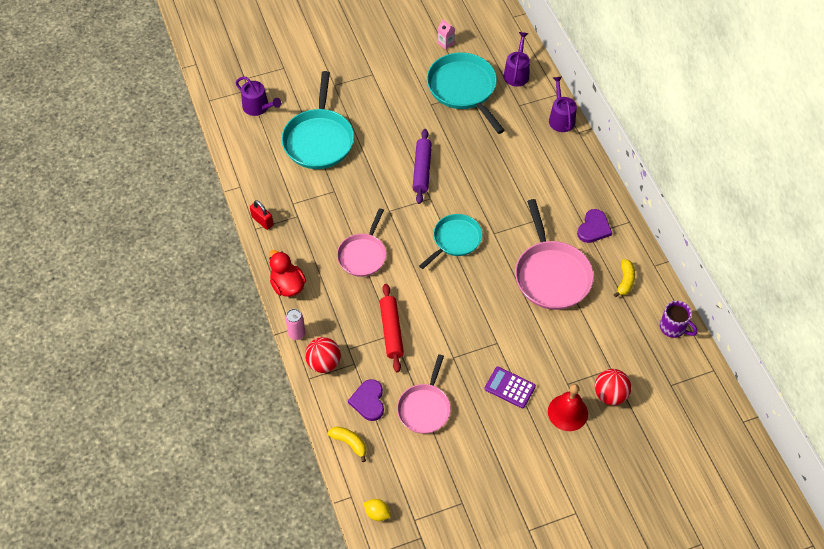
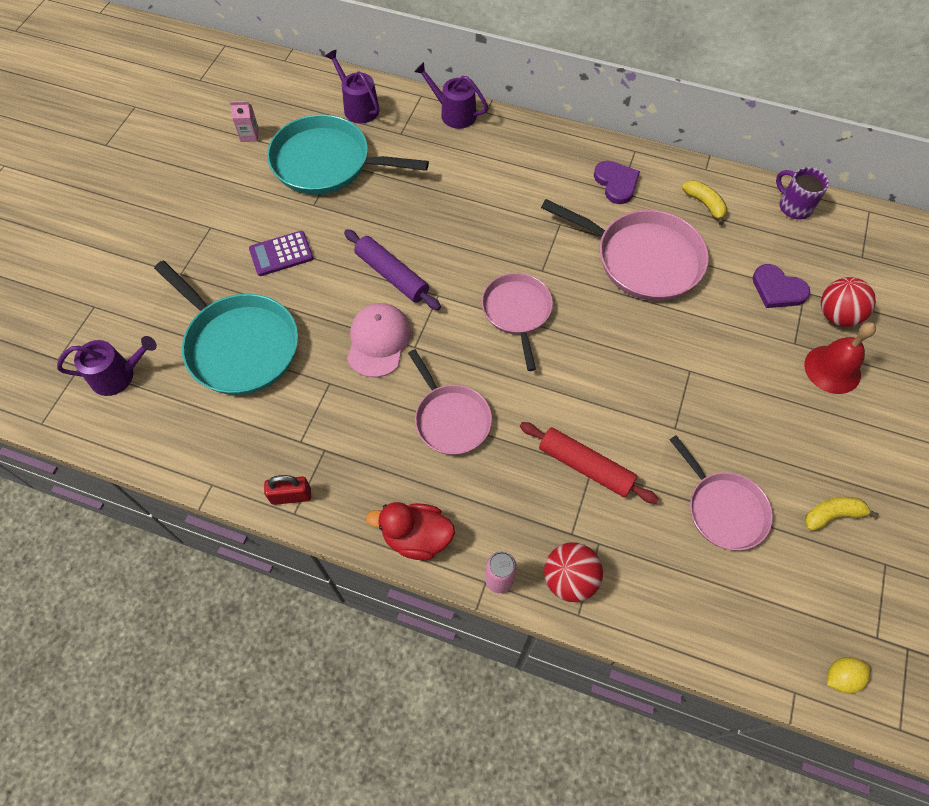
camera: 50 degrees left, 5 degrees up
yellow banana [328,426,367,462] -> yellow banana moved to [805,497,879,531]
purple heart [348,379,384,421] -> purple heart moved to [753,264,810,308]
turquoise pan [419,214,482,269] -> pink pan [482,273,553,371]
purple calculator [485,367,536,408] -> purple calculator moved to [249,231,313,276]
purple mug [660,301,698,338] -> purple mug turned 120 degrees counterclockwise [776,167,829,220]
none -> pink cap [347,303,411,377]

